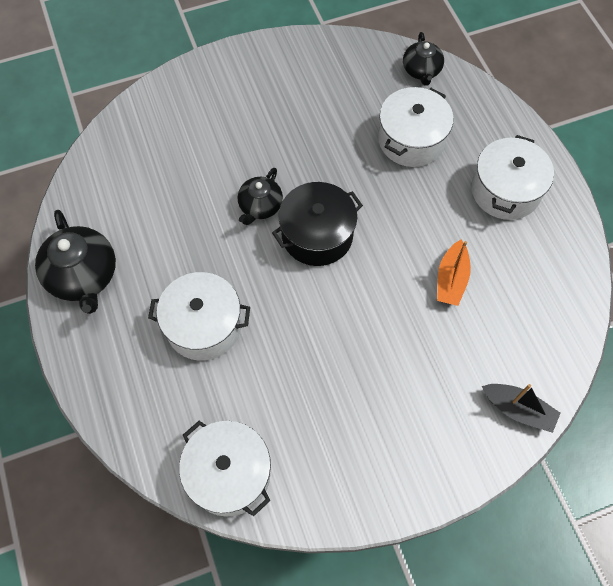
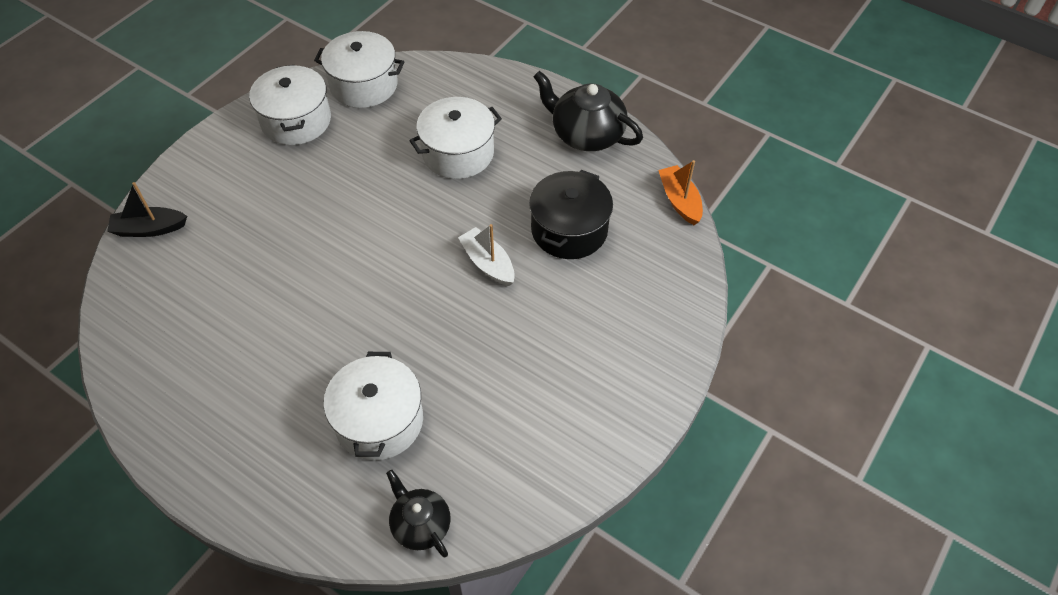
camera: 145 degrees right, 10 degrees down
black teapot [238,168,283,225] -> white boat [458,224,515,286]
black pot [272,182,363,266] -> black pot moved to [529,170,613,259]
orange boat [437,240,471,306] -> orange boat moved to [658,160,703,225]
white pot [472,135,554,220] -> white pot moved to [249,65,331,145]

